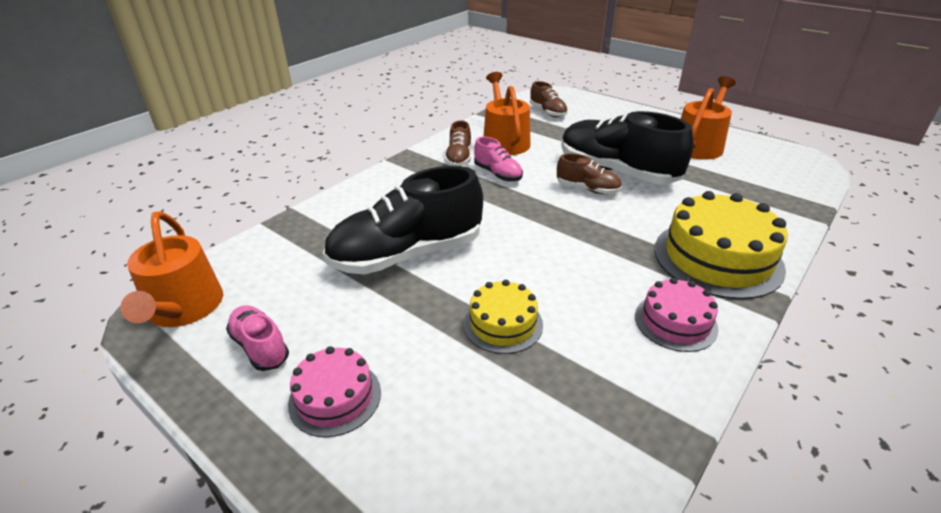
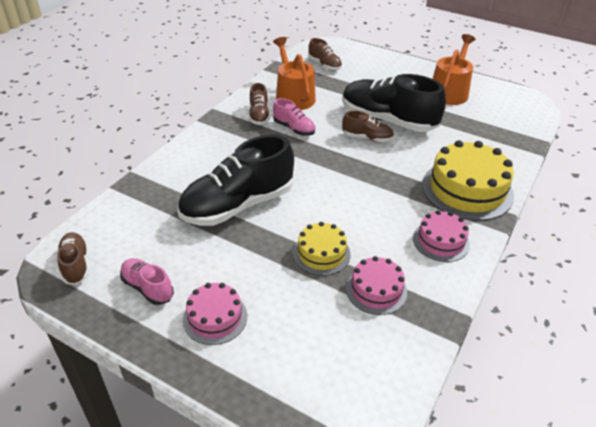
camera: 10 degrees left, 5 degrees up
orange watering can [120,211,223,327] -> brown shoe [57,232,89,285]
none -> pink cake [346,256,407,315]

